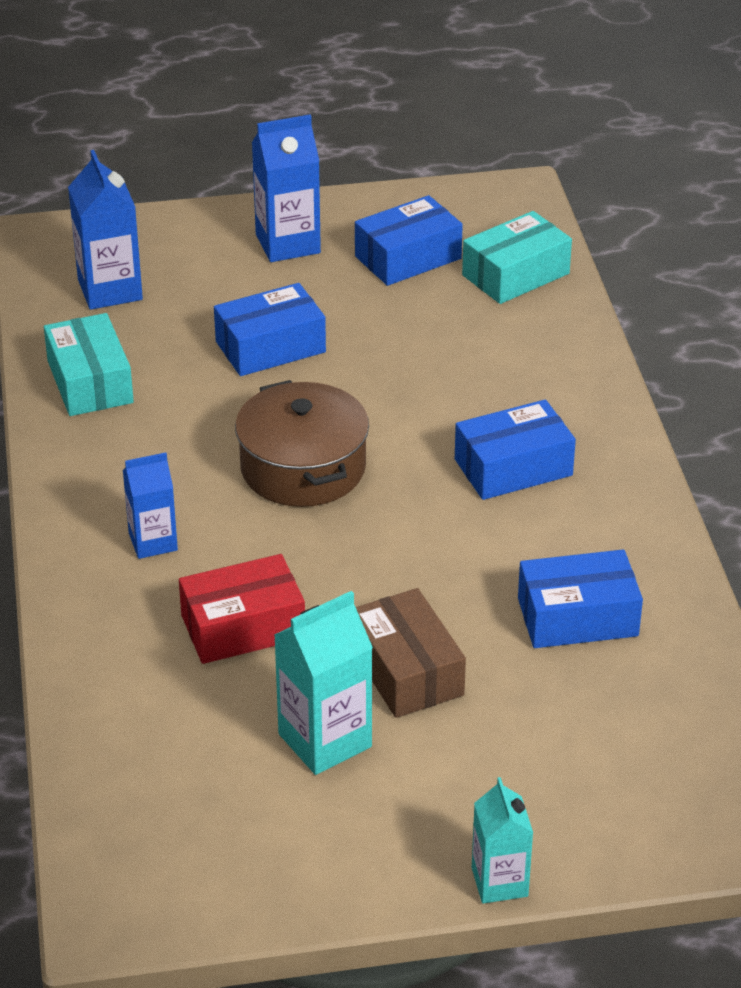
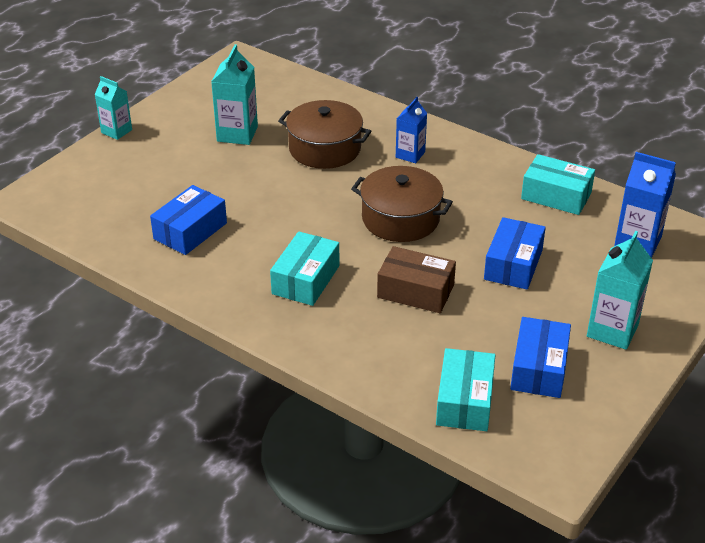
camera: 135 degrees right, 0 degrees up
red box [179,554,305,664] -> brown pot [278,100,372,169]
blue carton [252,115,321,262] -> turquoise carton [587,231,653,350]
brown box [356,588,466,718] -> brown box moved to [377,246,456,313]
blue box [455,400,576,500] -> turquoise box [270,231,339,306]

